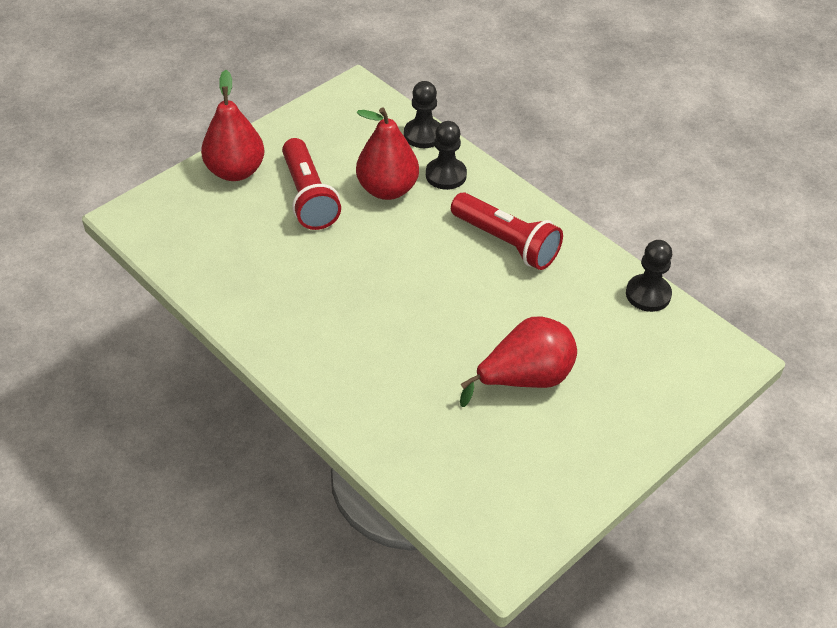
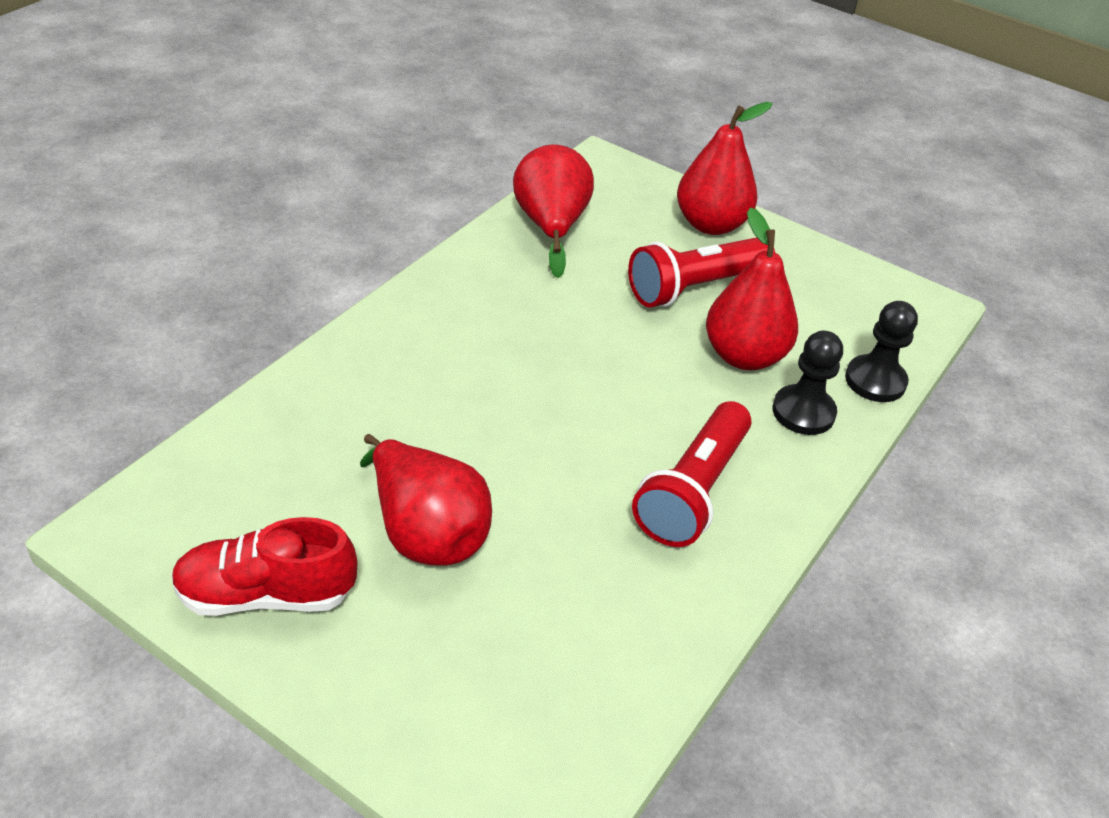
camera: 75 degrees right, 5 degrees down
black pawn [626,240,672,312] -> none
none -> red shoe [171,517,357,616]
none -> red pear [513,144,594,278]

